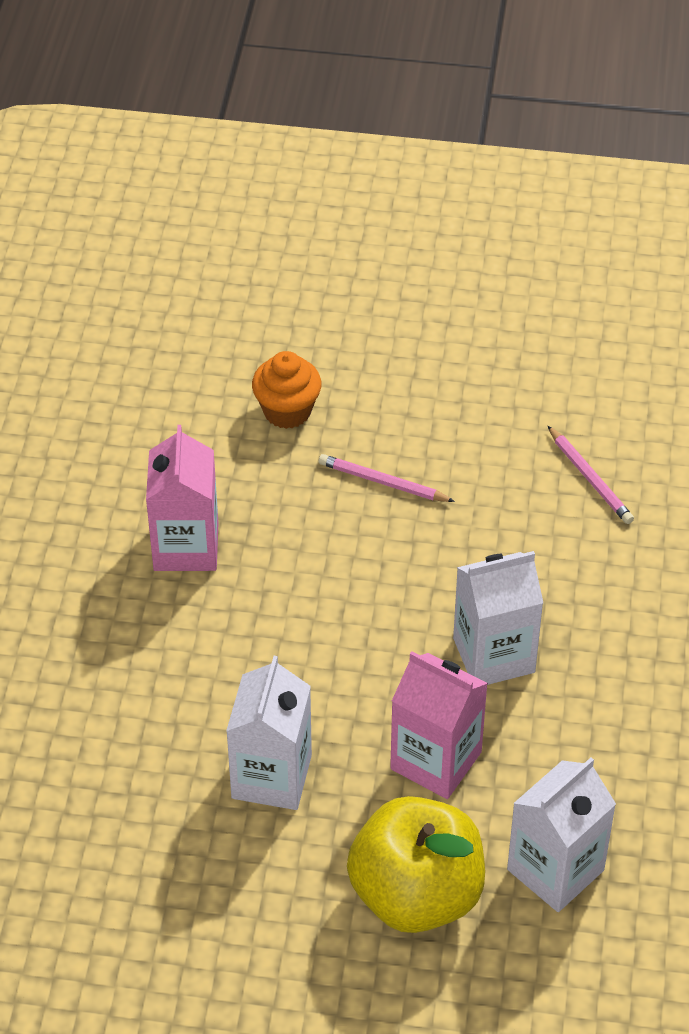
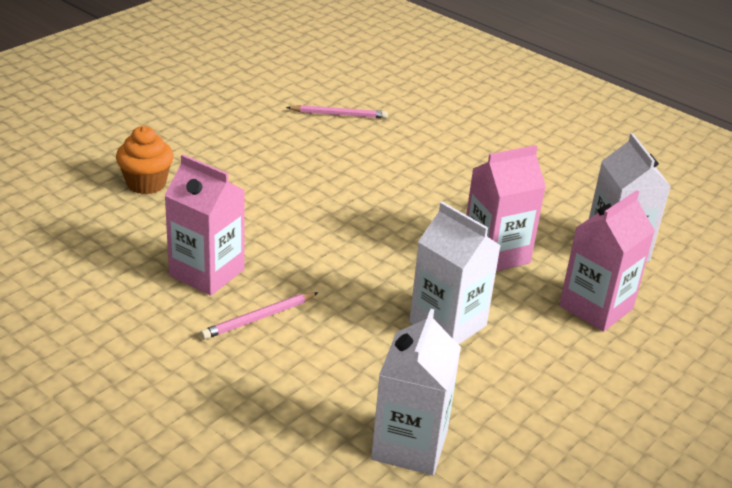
camera: 60 degrees left, 15 degrees down
pink pencil [319,454,455,502] -> pink pencil moved to [200,292,319,340]
yellow apple [347,796,485,933] -> pink carton [559,190,655,332]
white carton [453,551,543,685] -> white carton moved to [371,309,461,475]

